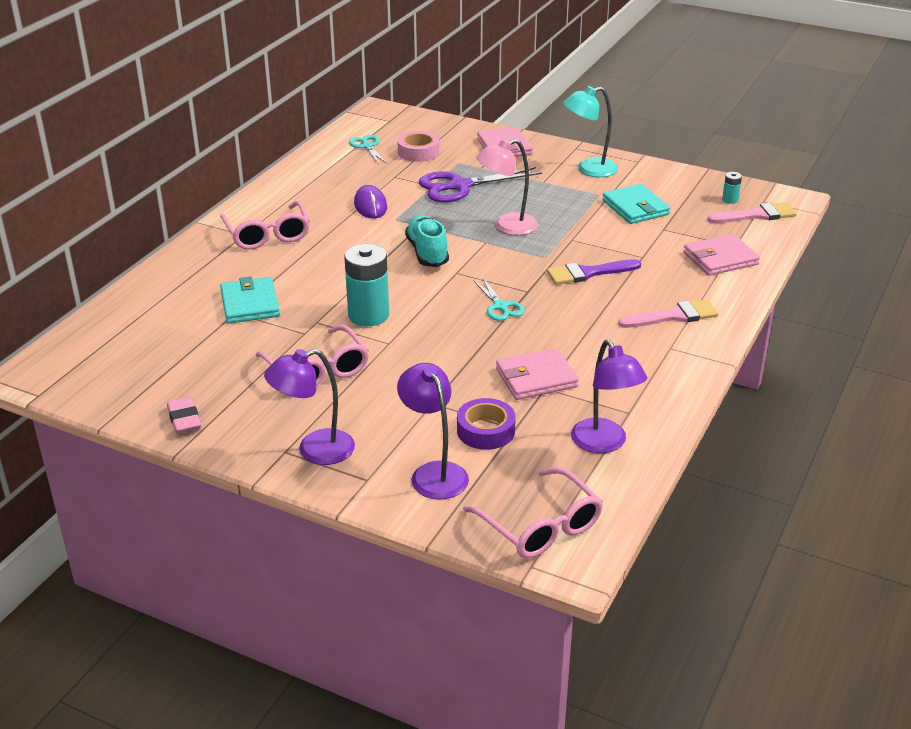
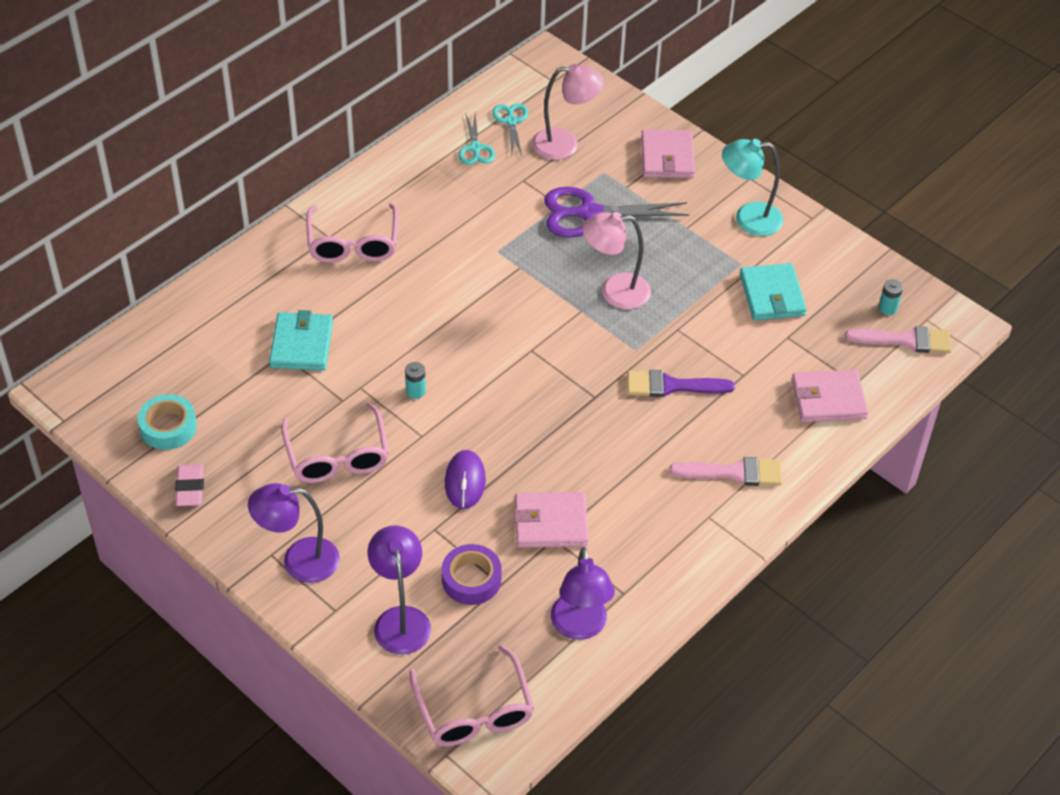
camera: 15 degrees right, 15 degrees up
turquoise battery [344,244,389,326] -> turquoise battery [405,362,426,399], size x0.45
purple mouse [354,185,387,219] -> purple mouse moved to [445,450,486,509]
pink tape [398,131,439,162] -> pink lamp [532,64,604,160]
turquoise shoe [405,215,449,267] -> none
turquoise scissors [473,278,525,321] -> turquoise scissors moved to [458,113,495,165]
none -> turquoise tape [138,394,197,450]

